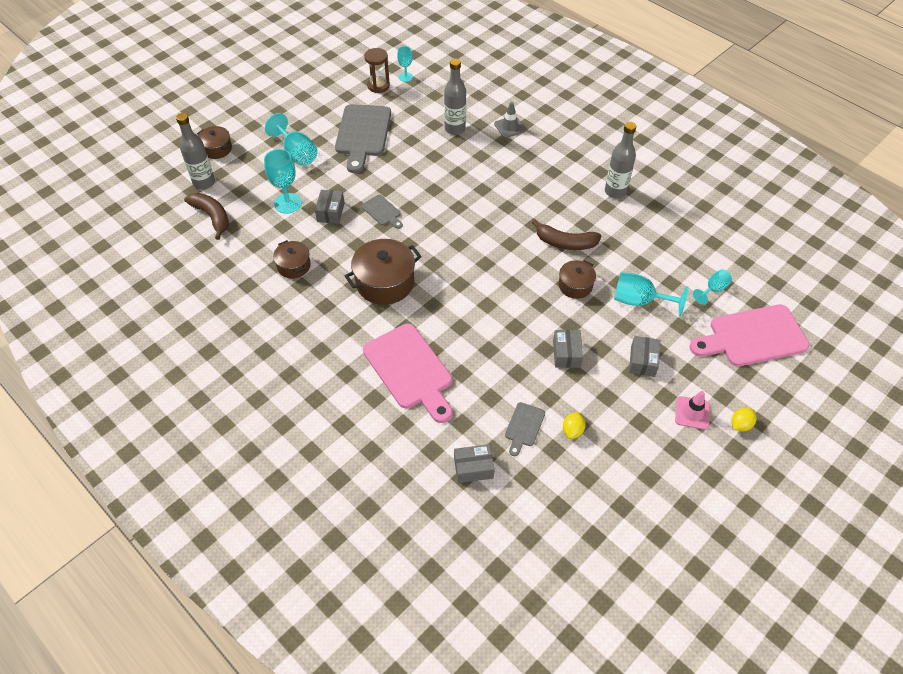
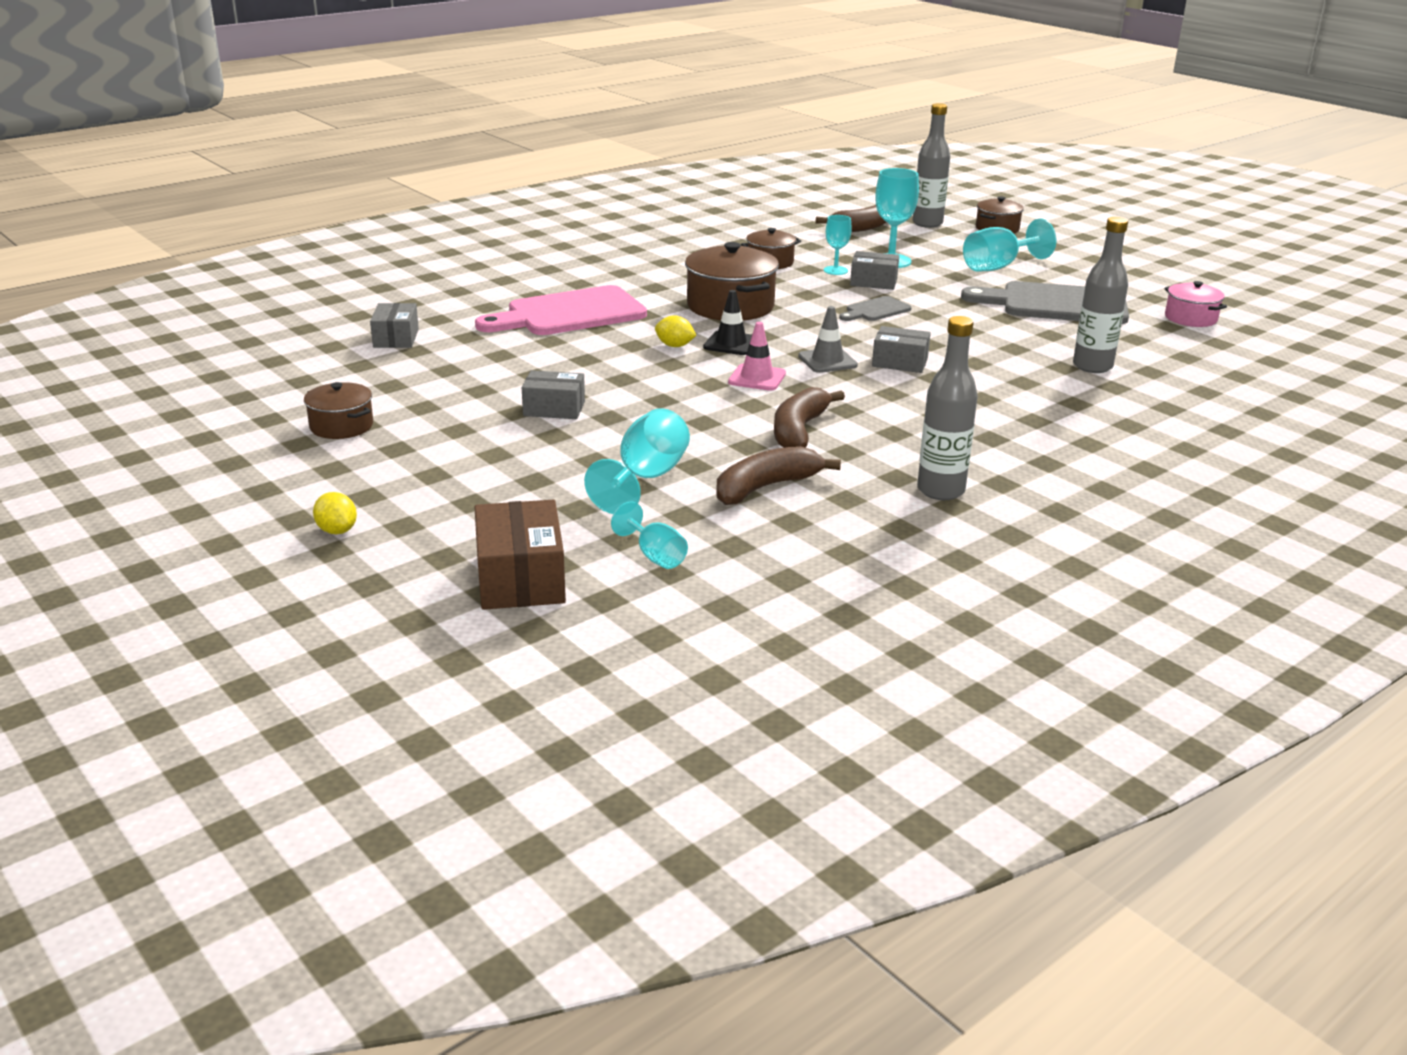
camera: 95 degrees right, 25 degrees down
brown hourglass [364,48,390,93] -> pink pot [1164,281,1227,327]
turquoise goblet [397,46,413,82] -> turquoise goblet moved to [823,215,852,275]
grey traffic cone [494,102,526,138] -> grey traffic cone moved to [798,306,858,373]
grey cutting board [505,402,545,456] -> none
brown pot [559,260,596,299] -> brown pot moved to [304,382,373,439]
yellow lemon [563,412,585,439] -> yellow lemon moved to [655,315,696,347]
grey box [629,336,660,377] -> grey box moved to [872,326,931,373]
pink traffic cone [675,391,710,430] -> pink traffic cone moved to [728,322,786,391]
pink cutting board [689,304,810,366] -> brown box [475,500,566,610]
none -> black traffic cone [703,290,752,355]
none -> brown banana [716,446,841,505]

